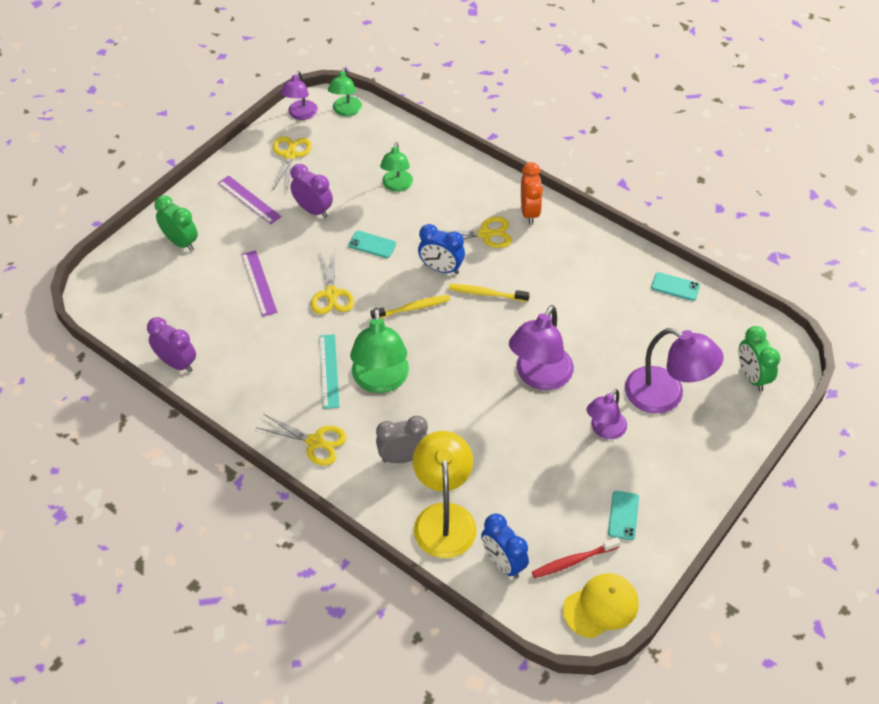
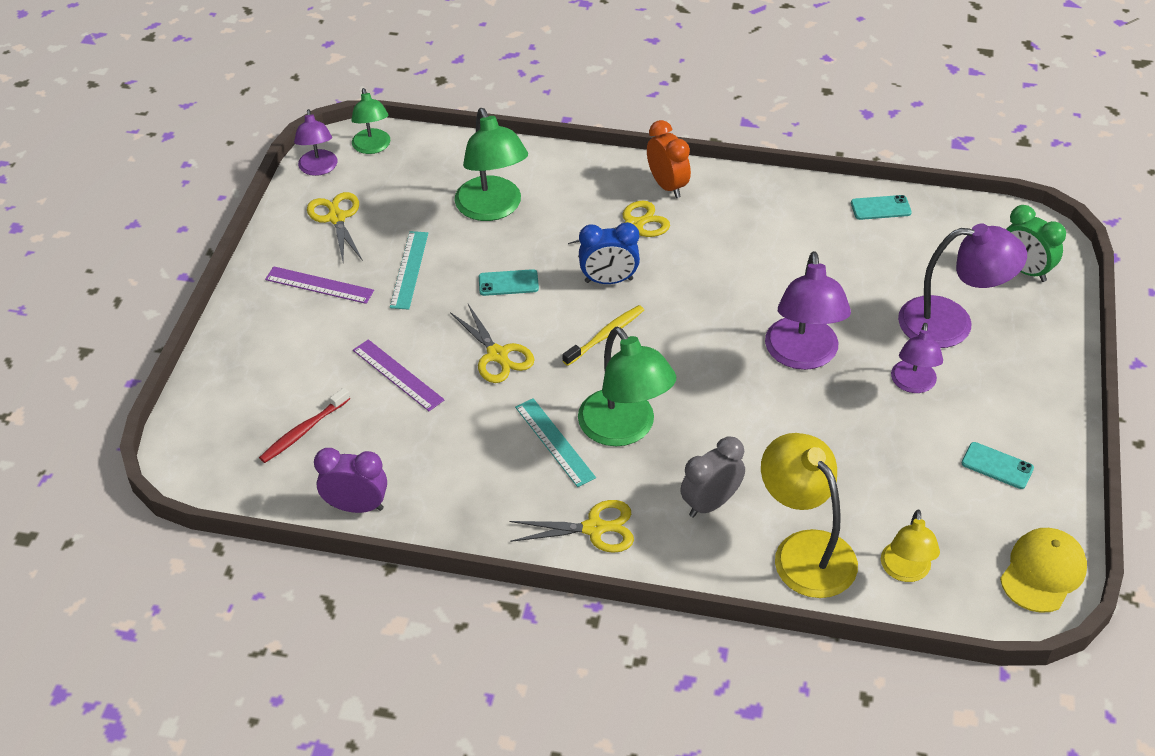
camera: 25 degrees left, 5 degrees down
green clock [154,195,198,251] -> none
purple clock [290,164,333,218] -> turquoise ruler [390,231,428,310]
green lamp [380,142,413,192] -> green lamp [454,108,528,221], size x1.65
yellow toothbrush [449,284,530,302] -> none
blue clock [481,514,529,579] -> yellow lamp [881,509,940,582]
red toothbrush [532,537,621,578] -> red toothbrush moved to [259,388,350,463]
turquoise phone [608,491,639,540] -> turquoise phone turned 45 degrees counterclockwise [962,442,1034,489]

